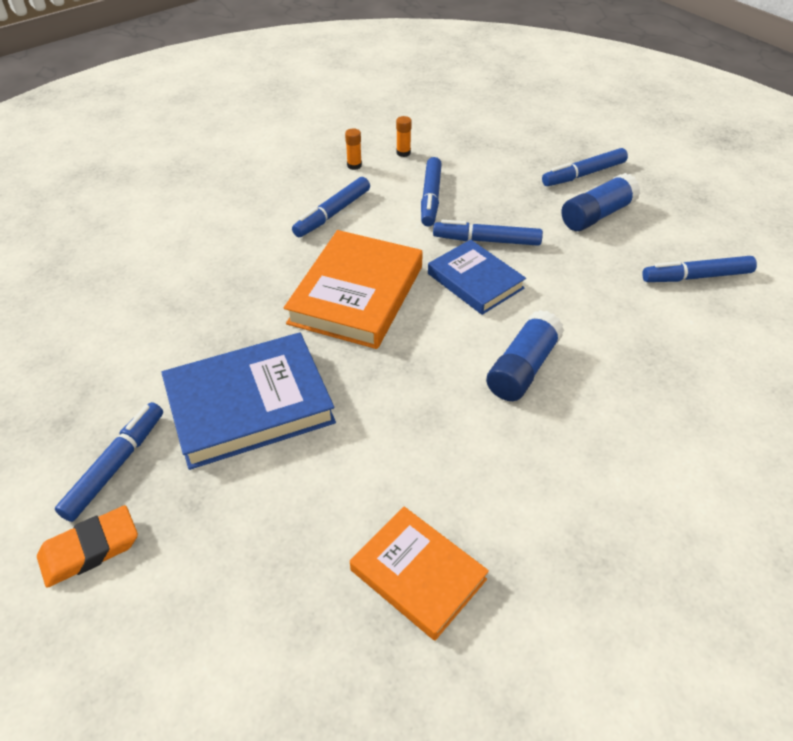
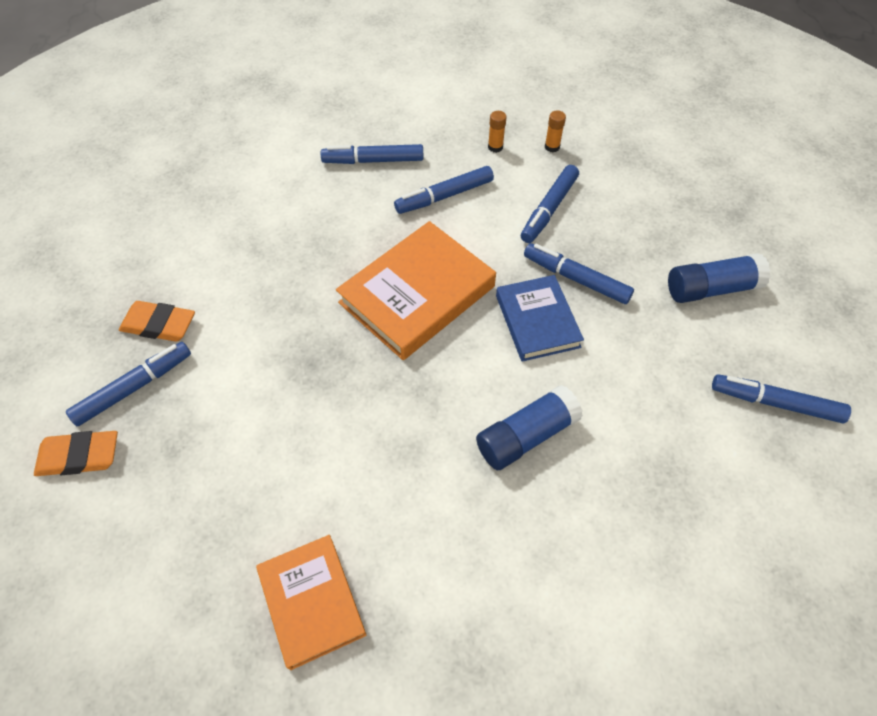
camera: 25 degrees right, 10 degrees up
blue book [161,332,336,470] -> none
blue marker [542,148,628,186] -> blue marker moved to [321,144,424,164]
none -> orange eraser [119,301,195,342]

